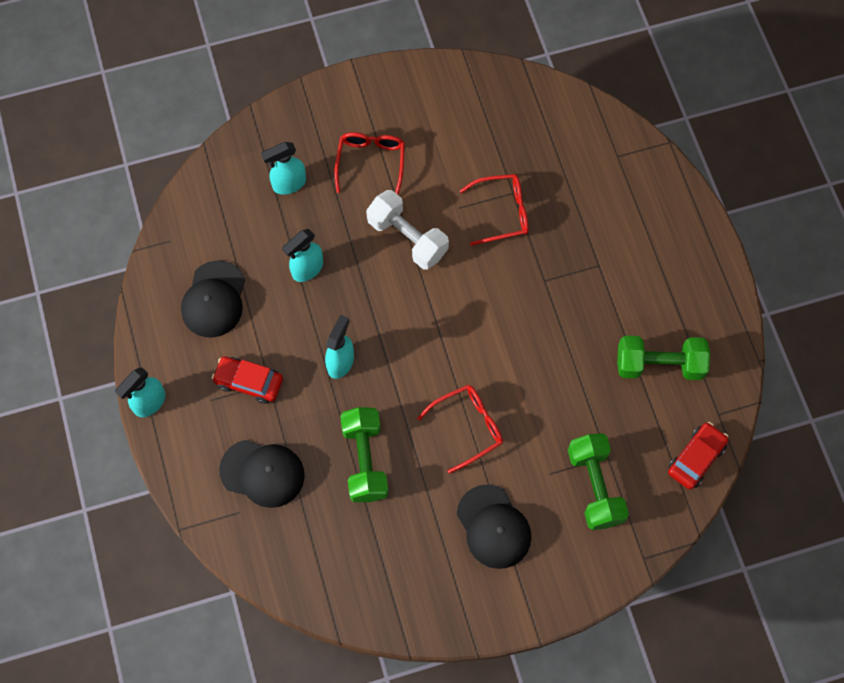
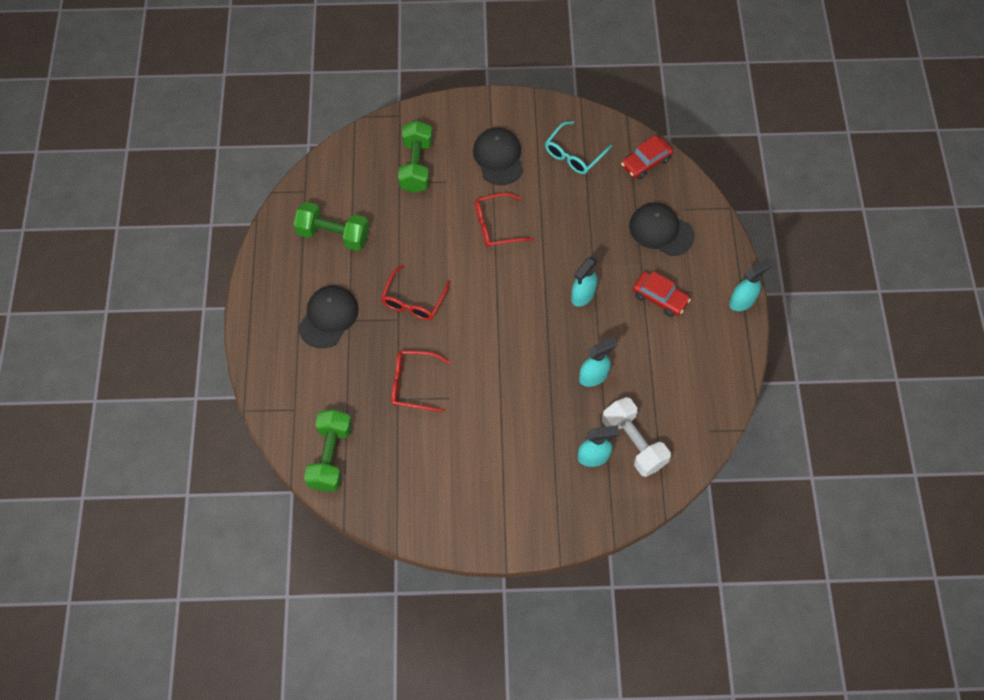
camera: 165 degrees left, 5 degrees down
black cap [181,260,245,338] -> black cap moved to [298,285,359,348]
red glasses [334,132,405,195] -> red glasses moved to [381,265,450,320]
green dumbbell [340,407,389,502] -> green dumbbell moved to [304,410,352,492]
white dumbbell [366,190,449,269] -> white dumbbell moved to [602,397,671,477]
red car [668,422,729,490] -> red car moved to [621,136,673,179]
none -> turquoise glasses [545,121,612,174]

